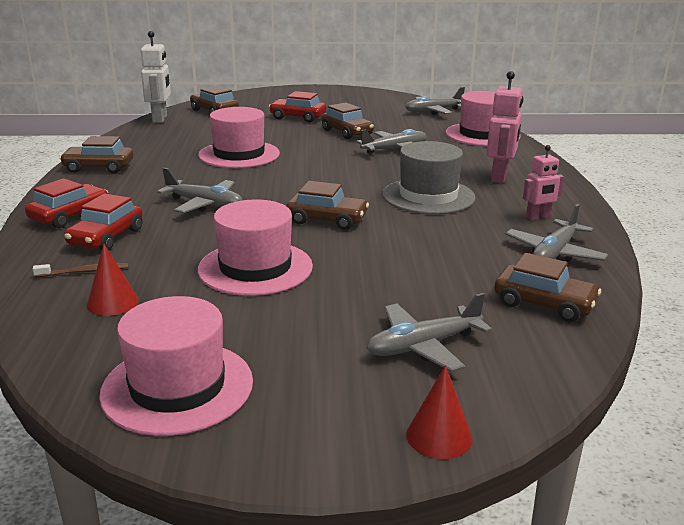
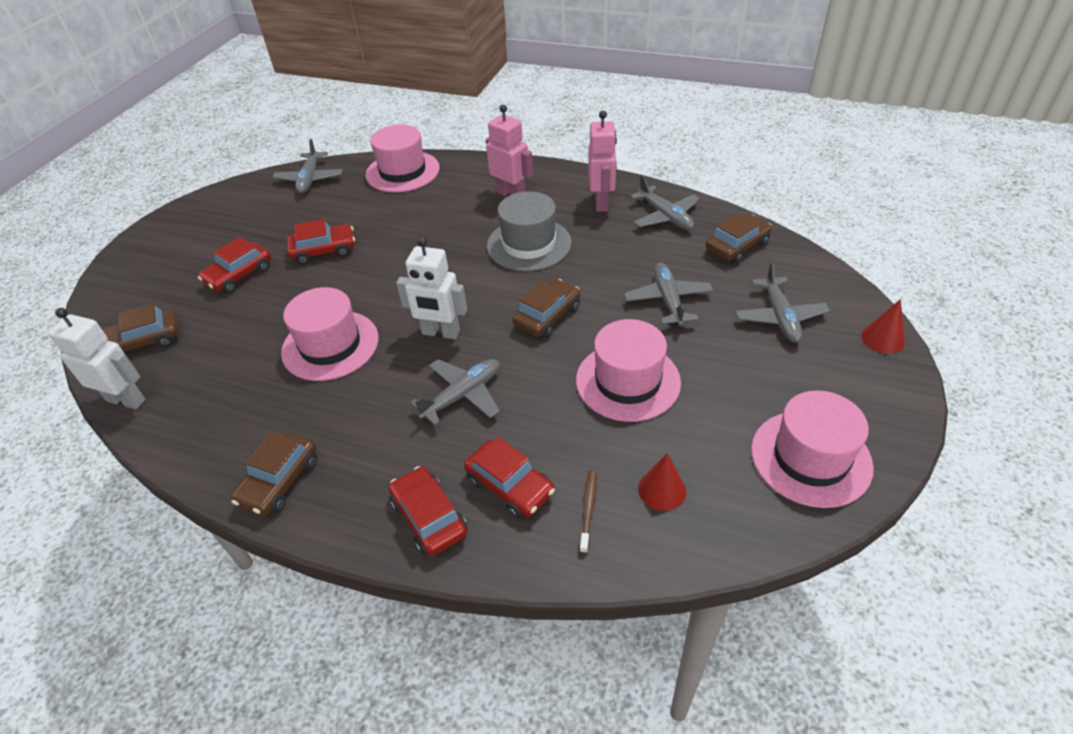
camera: 65 degrees left, 20 degrees up
brown car [322,102,374,139] -> red car [287,219,355,265]
grey plane [356,129,427,155] -> grey plane moved to [624,263,713,326]
pink robot [523,145,564,220] -> pink robot [588,111,617,212], size x1.59
none -> white robot [396,237,467,339]

